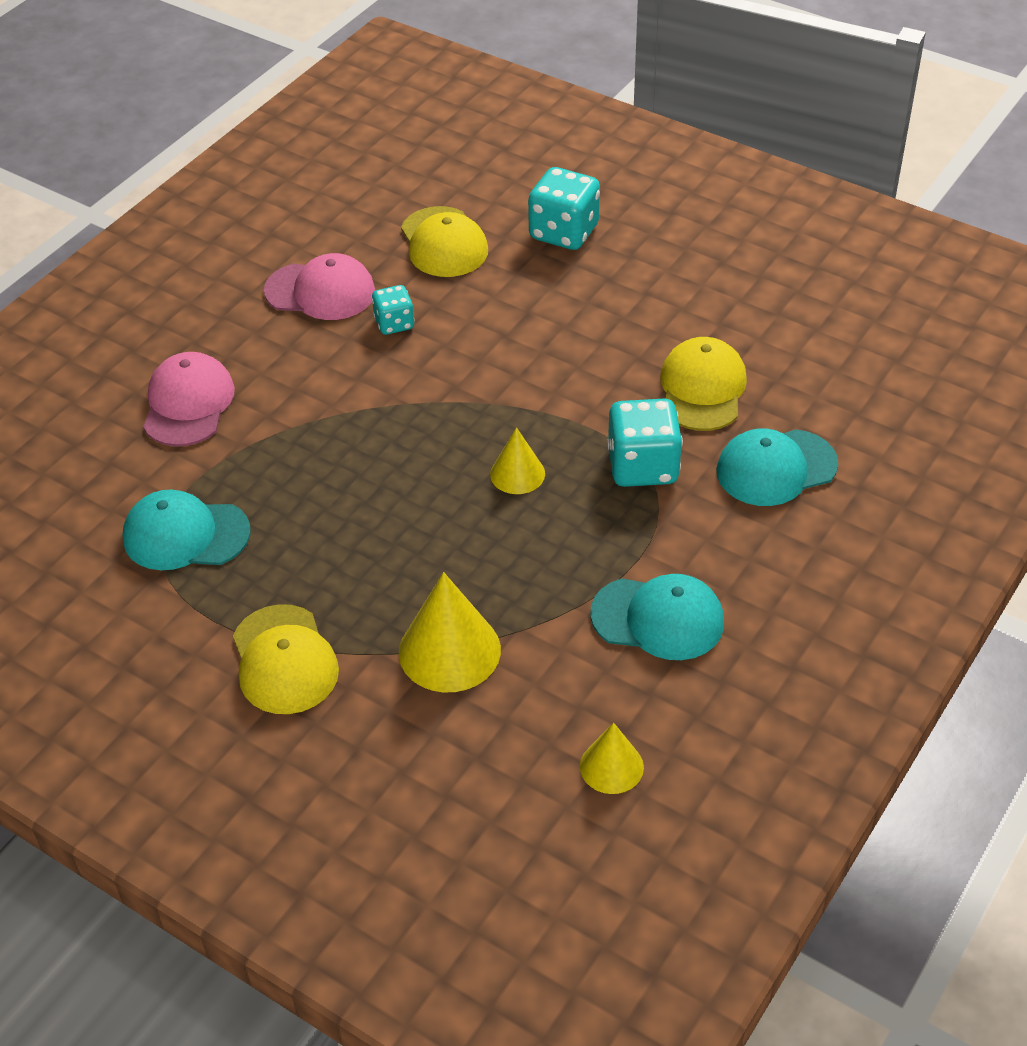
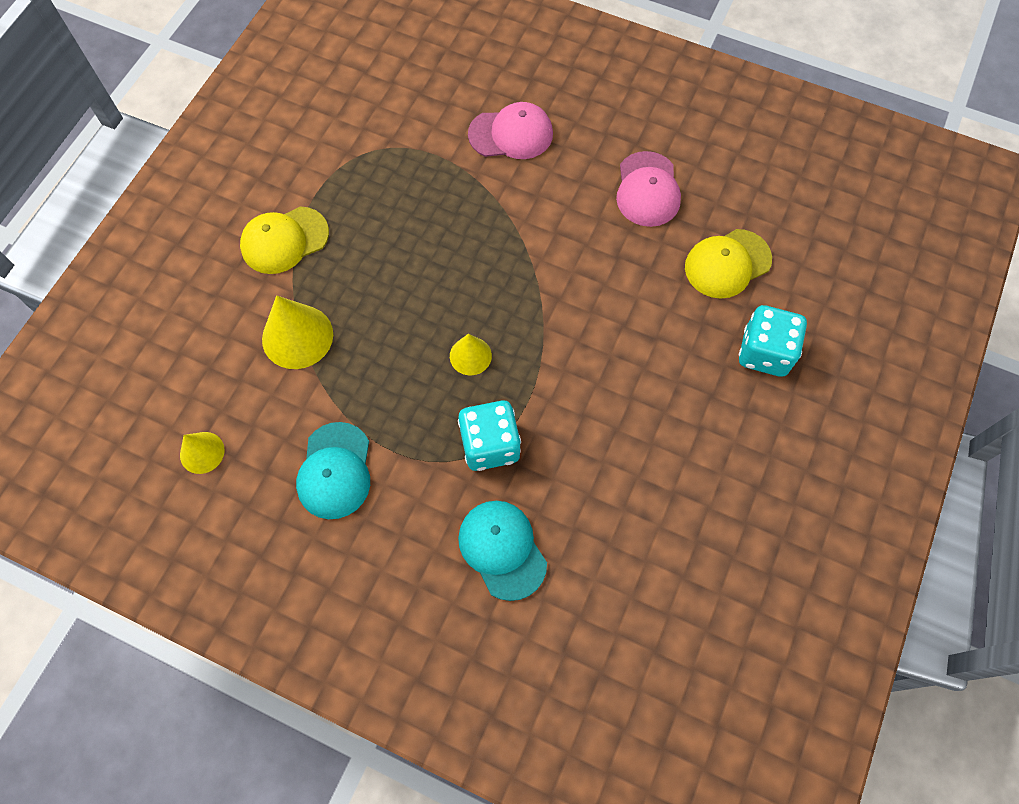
camera: 80 degrees right, 20 degrees up
turquoise cap [123,489,251,570] -> none
turquoise dice [372,285,415,335] -> none
yellow cap [660,337,747,431] -> none

